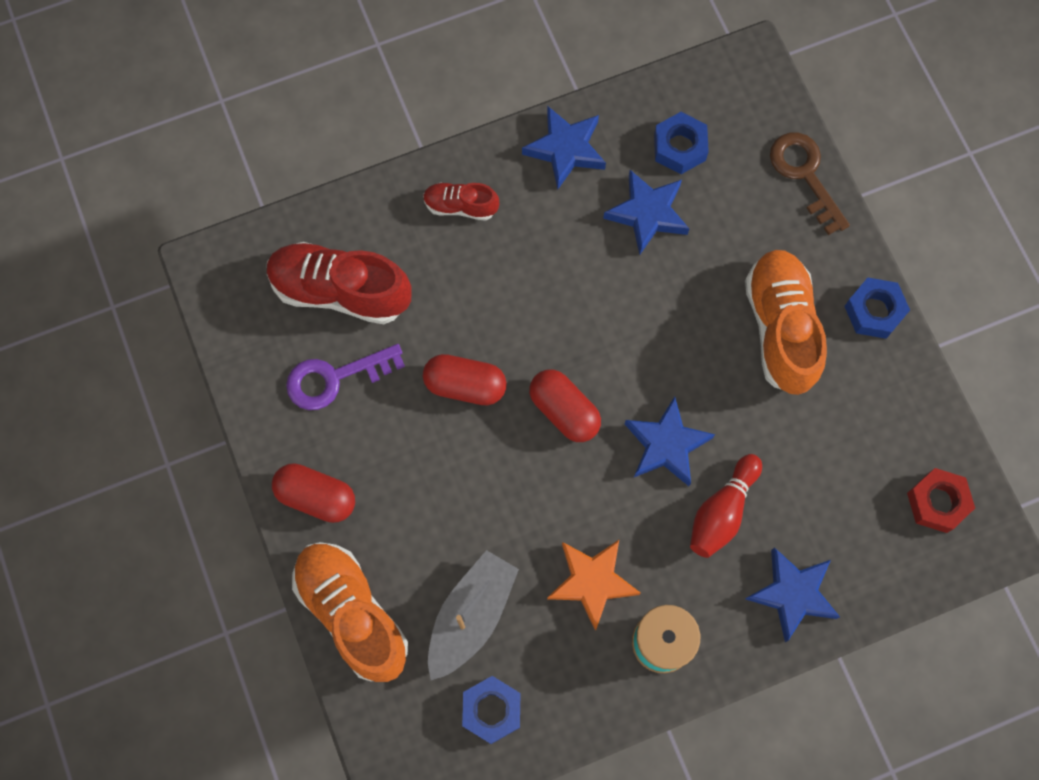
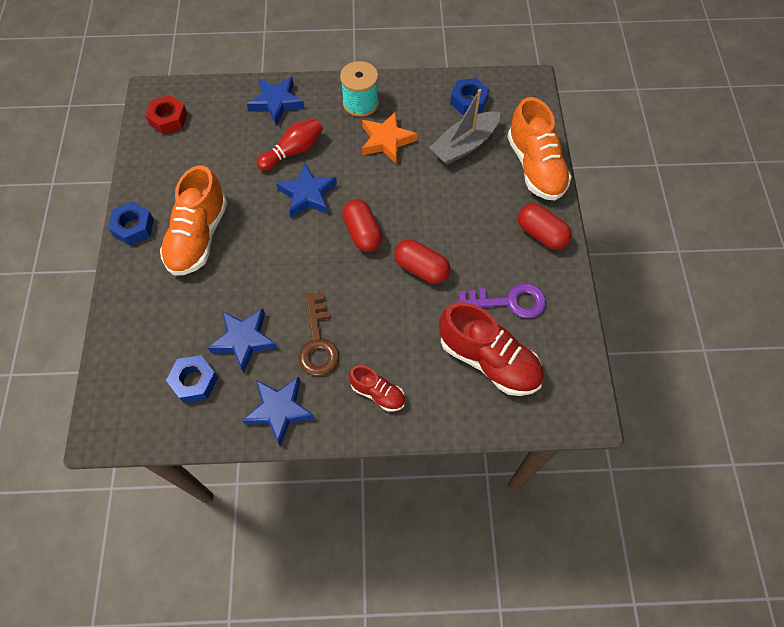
camera: 160 degrees left, 10 degrees down
brown key [770,133,850,235] -> brown key moved to [299,293,339,376]

